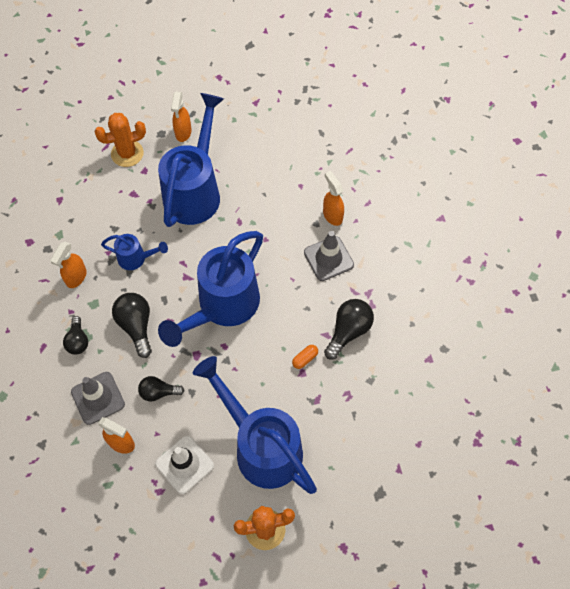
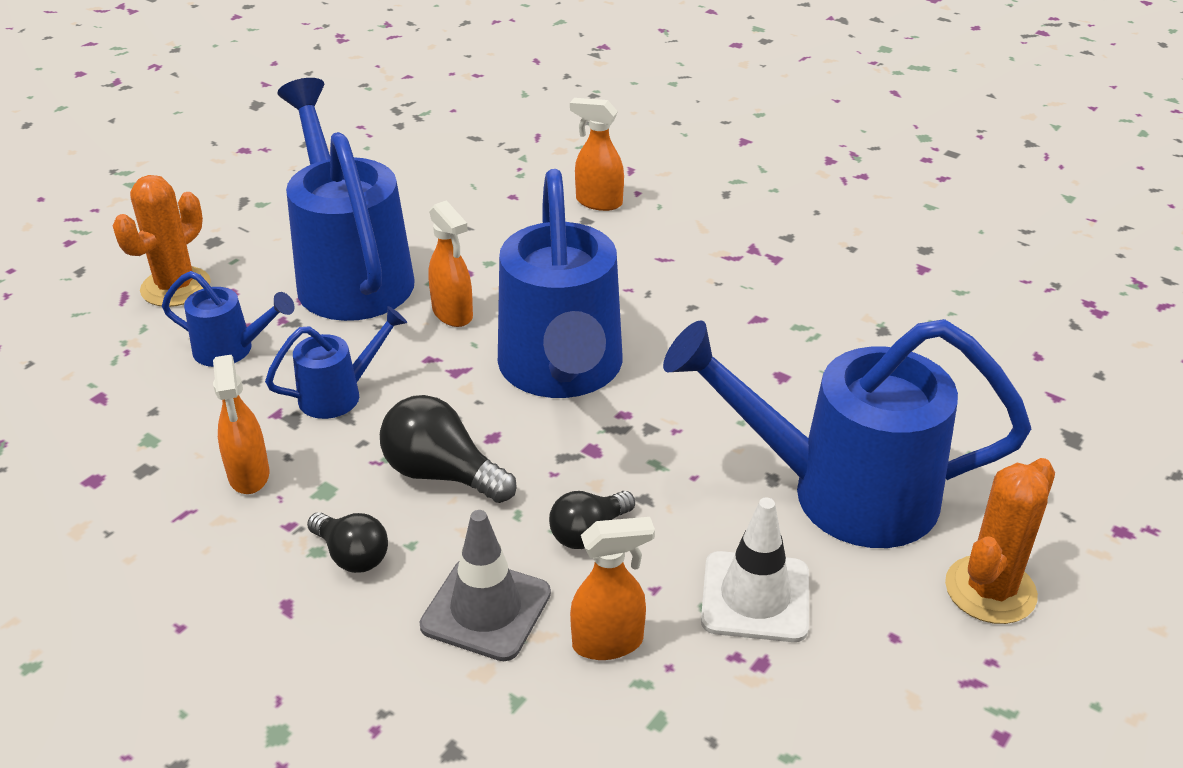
camera: 40 degrees left, 25 degrees down
orange spray bottle [171,92,192,142] -> orange spray bottle moved to [428,200,473,327]
orange capsule [292,345,318,369] -> none
grey traffic cone [304,231,354,281] -> none
black light bulb [324,299,374,360] -> none
none -> blue watering can [162,271,295,367]

